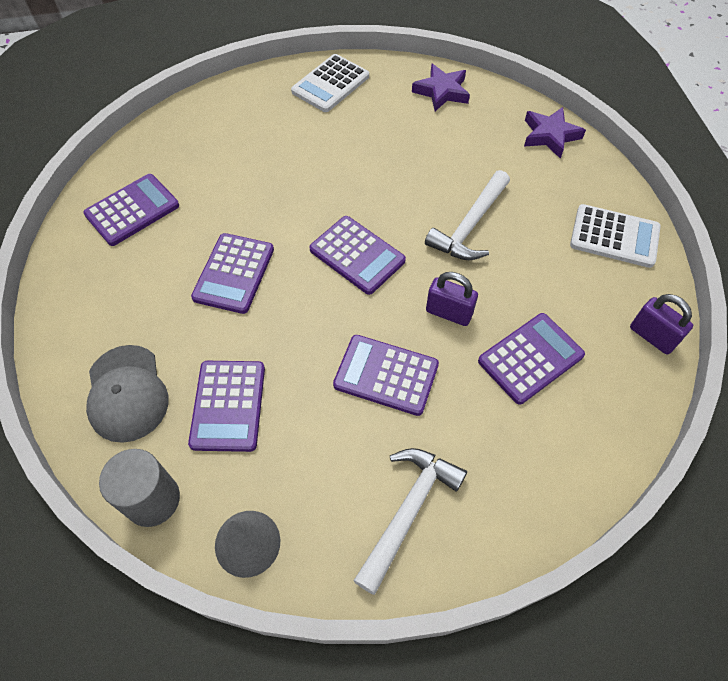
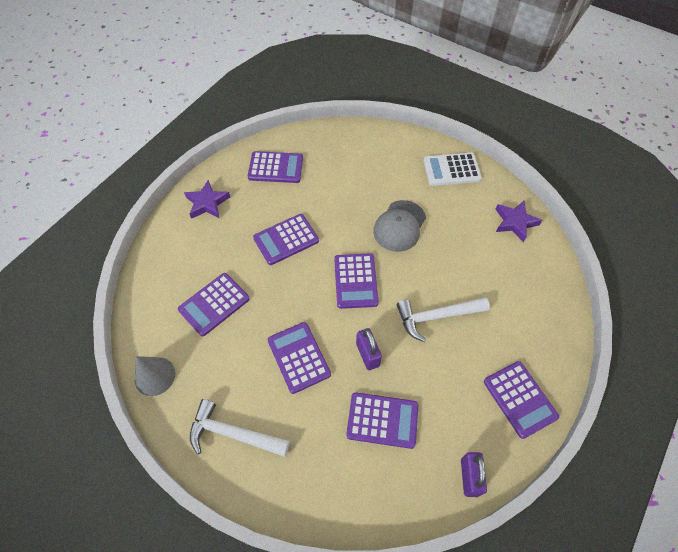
camera: 45 degrees right, 0 degrees up
grey cap [86,345,169,443] -> grey cap moved to [373,200,426,252]
grey cylinder [99,449,180,527] -> none
white hammer [353,448,467,595] -> white hammer turned 150 degrees counterclockwise [190,399,290,457]
purple star [524,107,586,159] -> purple star moved to [184,180,230,219]
white calculator [570,204,661,268] -> purple calculator [484,361,559,439]

